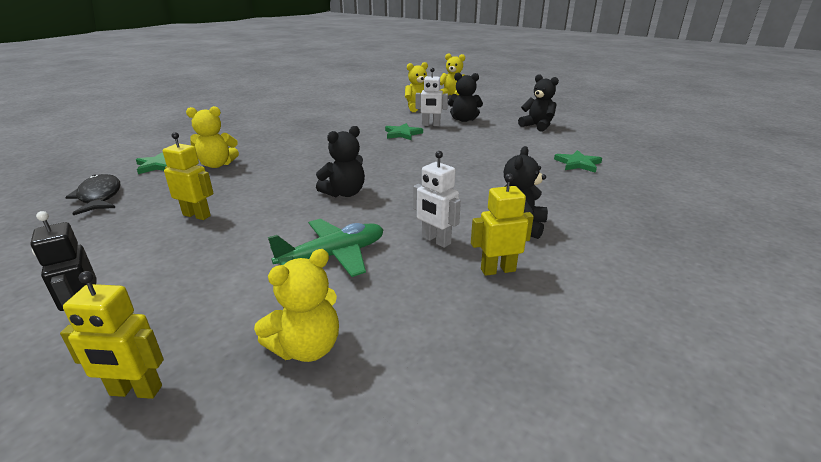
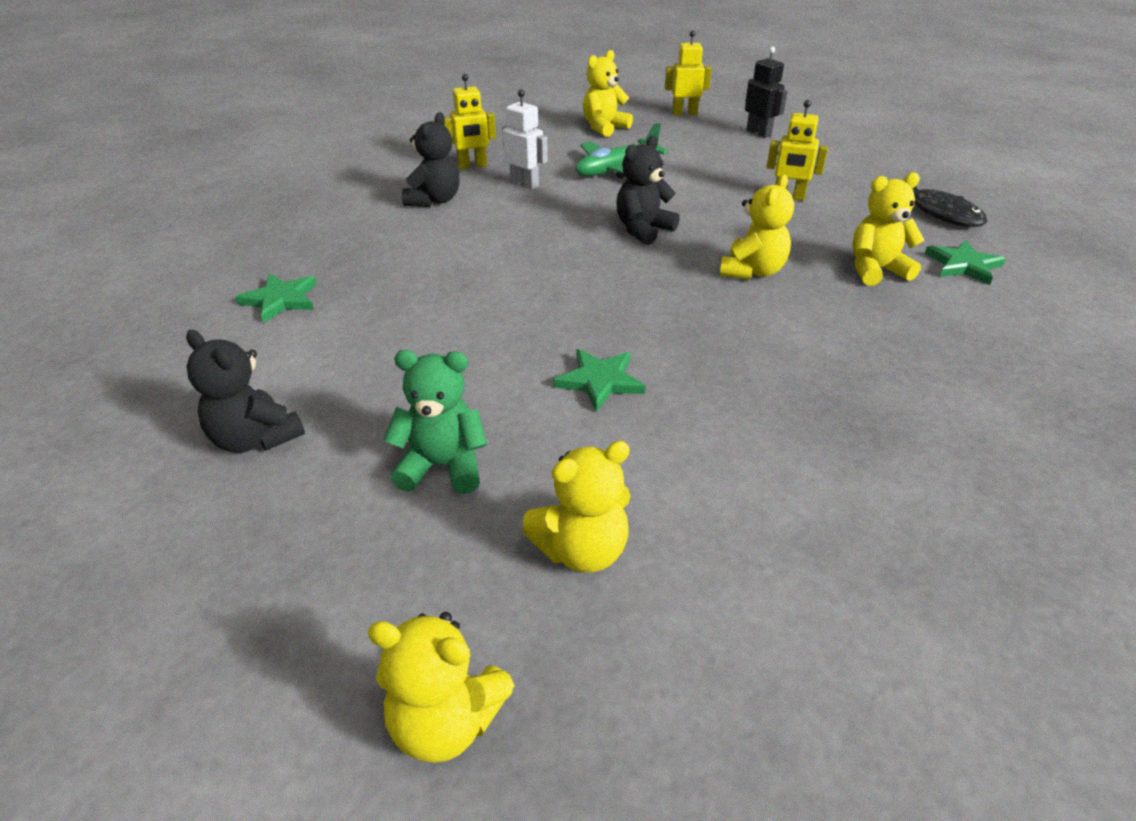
camera: 175 degrees right, 10 degrees up
white robot [416,68,448,126] -> none
black teddy bear [448,73,483,122] -> green teddy bear [383,350,487,494]
none -> yellow teddy bear [719,174,794,280]

